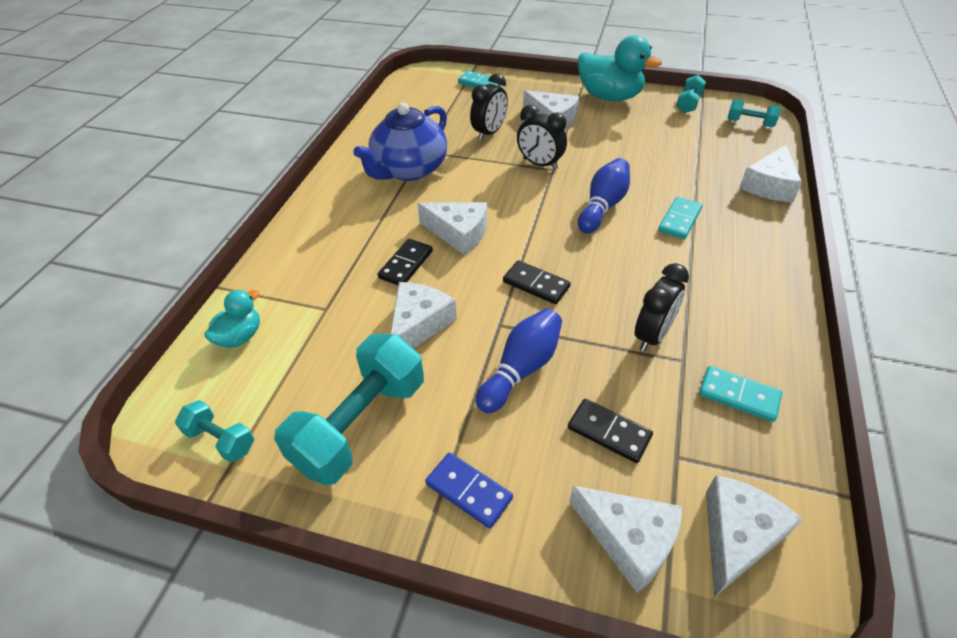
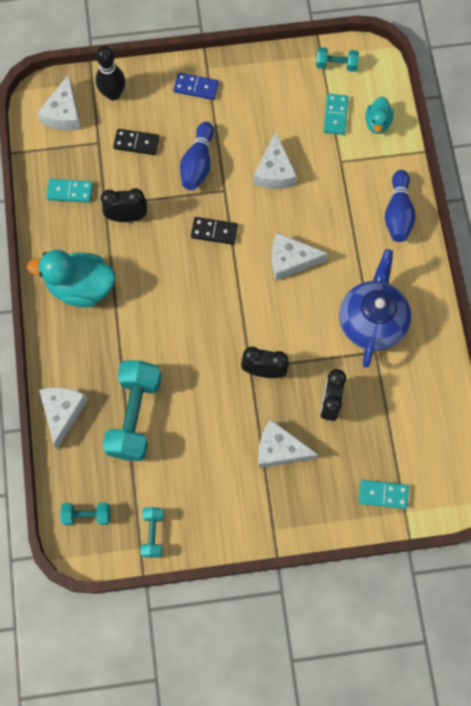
camera: 155 degrees right, 25 degrees up
turquoise dumbbell [274,334,424,485] -> turquoise dumbbell moved to [103,360,162,461]
black domino [378,239,433,285] -> none
white cheese [569,486,682,593] -> black bowling pin [96,46,125,100]
turquoise duck [577,35,662,101] -> turquoise duck moved to [27,250,116,307]
blue bowling pin [578,158,630,234] -> blue bowling pin moved to [385,170,416,242]
black clock [635,263,689,352] -> black clock turned 75 degrees clockwise [101,188,147,222]
turquoise domino [658,197,702,239] -> turquoise domino moved to [324,94,348,135]

